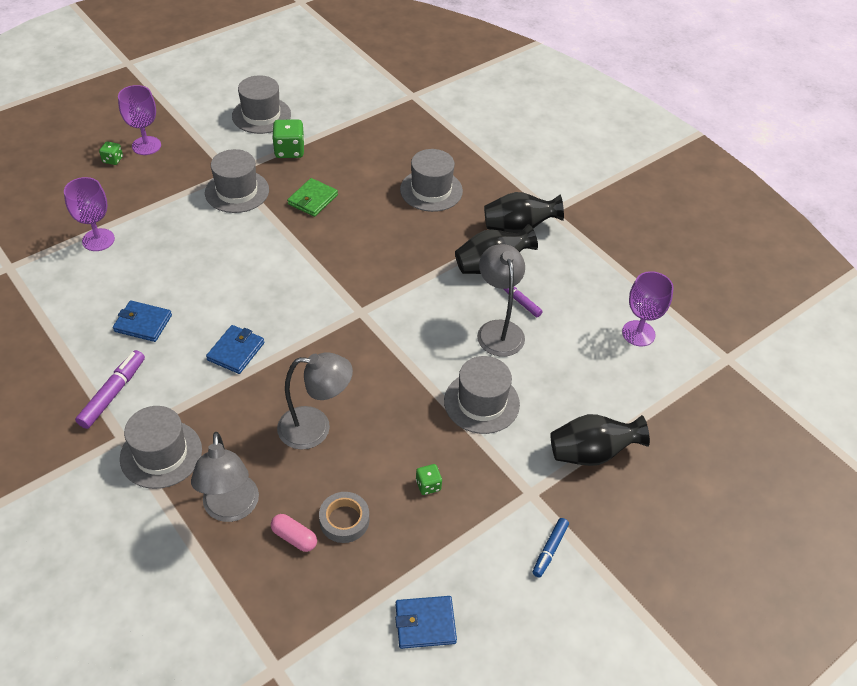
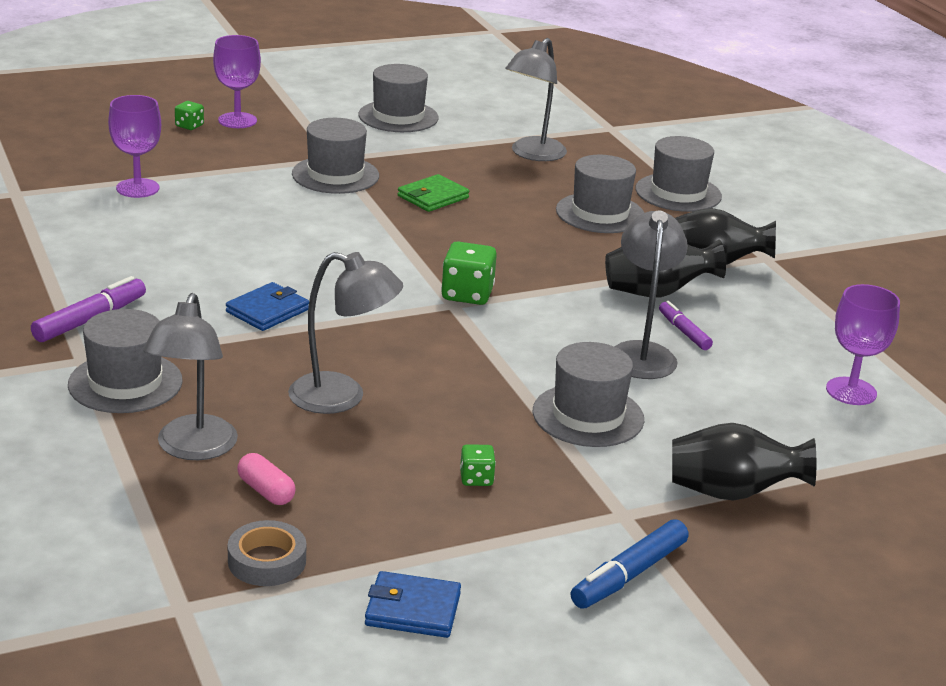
camera: 15 degrees right, 20 degrees down
blue wallet [113,300,172,342] -> none
green dice [272,119,304,158] -> green dice moved to [441,242,497,305]
grey tape [319,492,369,543] -> grey tape moved to [228,520,306,586]
blue marker [533,518,569,577] -> blue marker [571,519,689,609], size x1.56
none -> grey lamp [505,38,567,161]
none -> grey hat [635,136,722,212]

